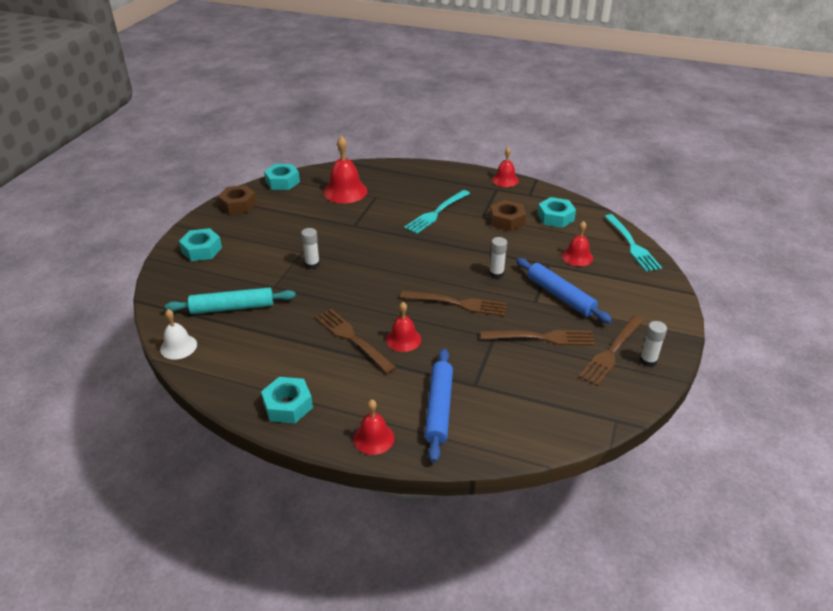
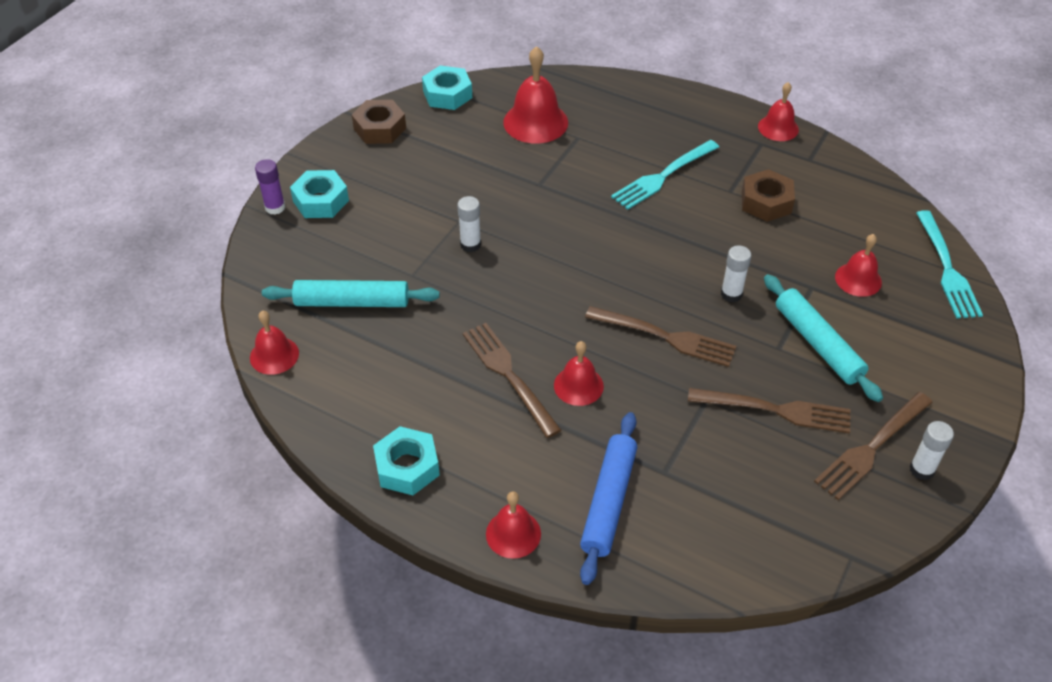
camera: 10 degrees right, 10 degrees up
white bell [160,309,197,360] -> red bell [250,310,299,375]
blue rolling pin [516,258,612,323] -> turquoise rolling pin [764,274,883,402]
turquoise nut [537,197,576,228] -> none
none -> purple glue stick [255,159,285,215]

